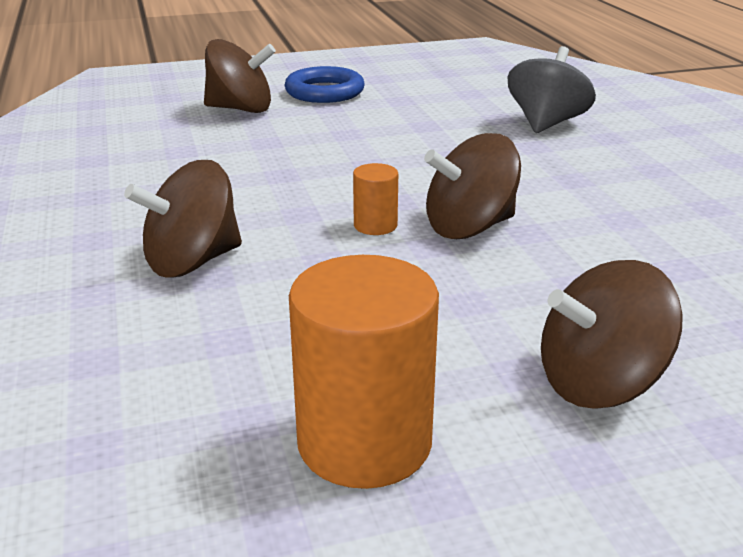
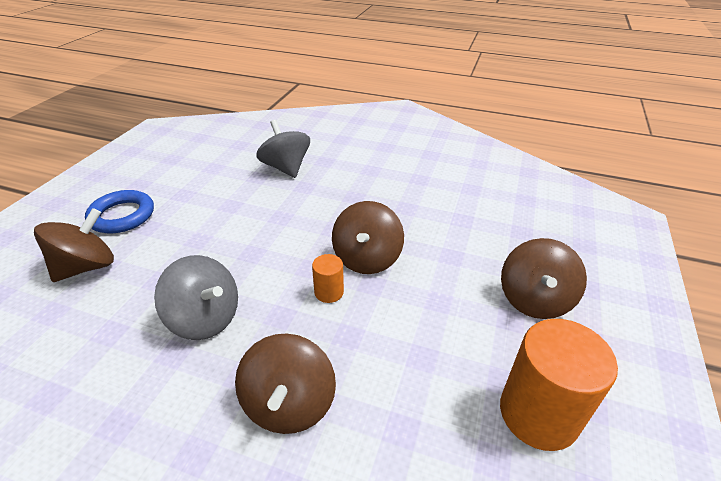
camera: 55 degrees left, 10 degrees up
none -> grey spinning top [154,255,238,340]

